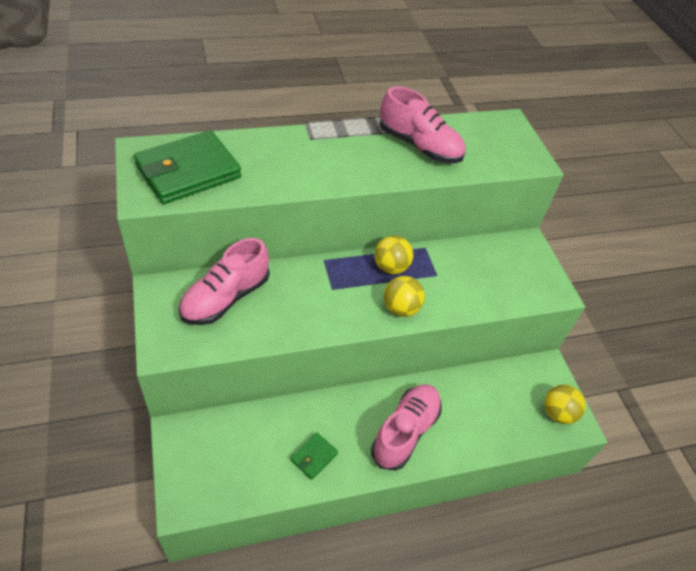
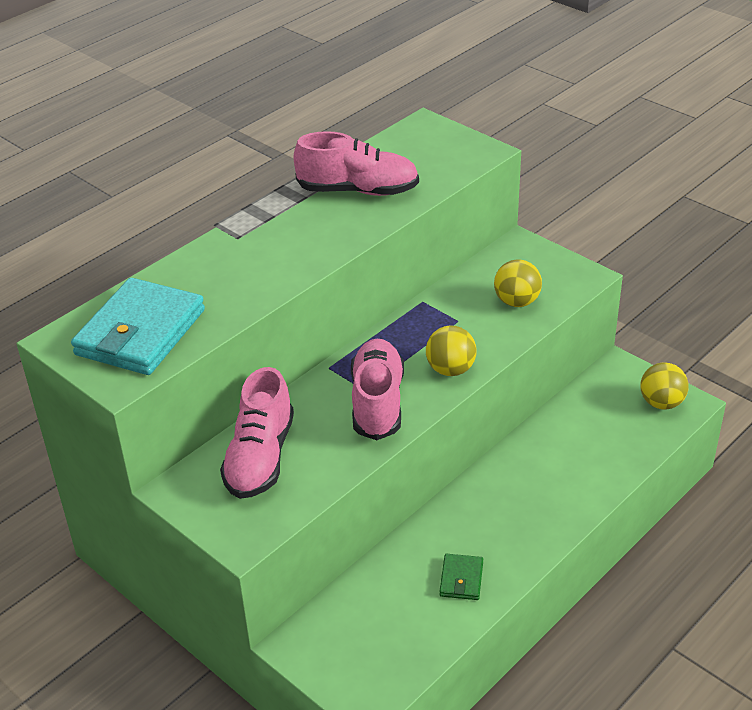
camera: 25 degrees left, 10 degrees down
green wallet [134,130,241,204] -> turquoise wallet [71,278,205,375]
pink shoe [371,384,442,471] -> pink shoe moved to [351,339,404,440]
yellow ball [374,235,413,274] -> yellow ball moved to [494,259,542,307]

